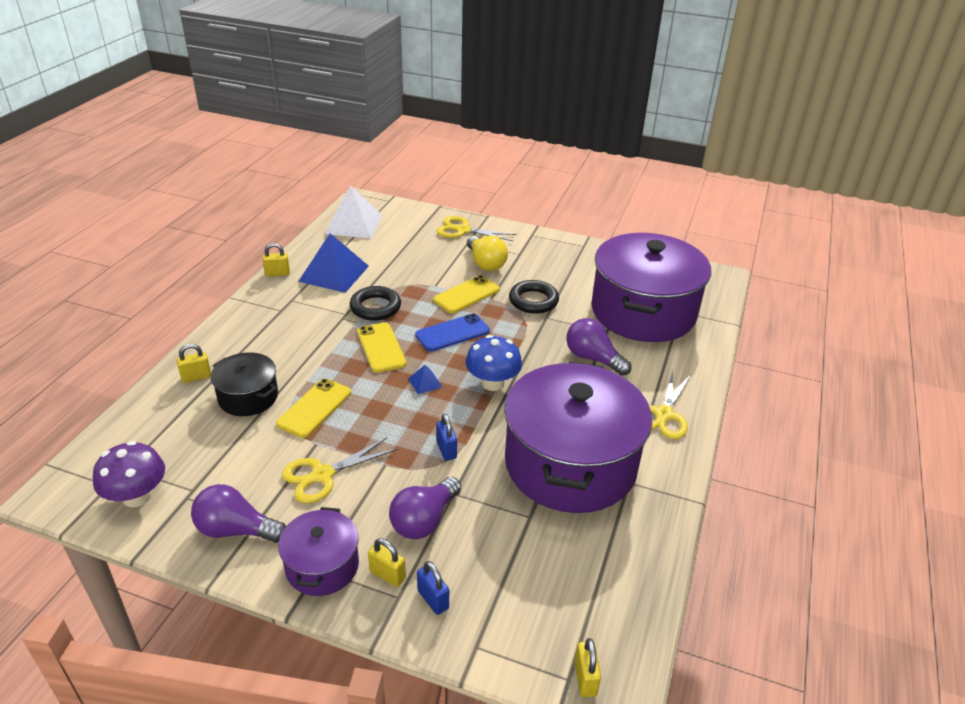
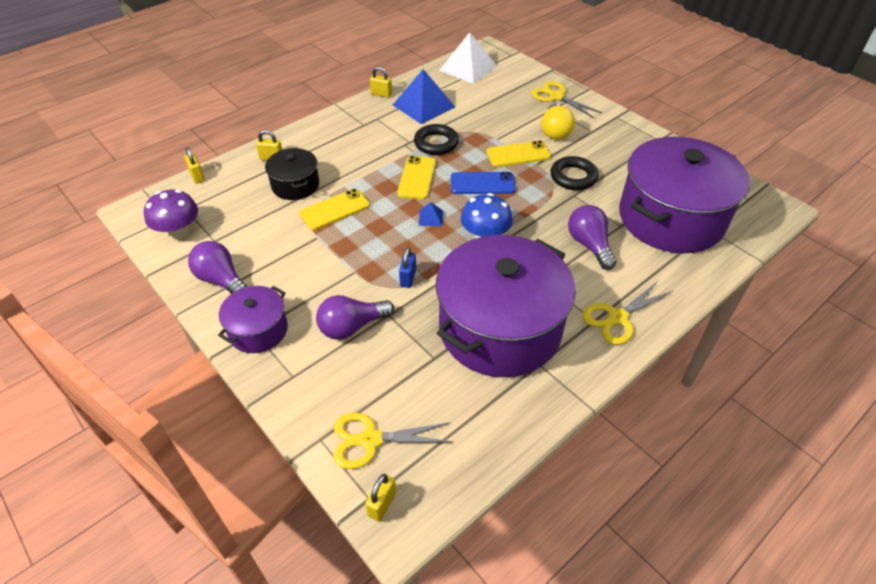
camera: 30 degrees right, 10 degrees up
yellow scissors [282,437,397,503] -> yellow scissors moved to [333,413,452,469]
yellow padlock [368,538,406,587] -> yellow padlock moved to [184,147,205,184]
blue padlock [417,561,449,615] -> none

